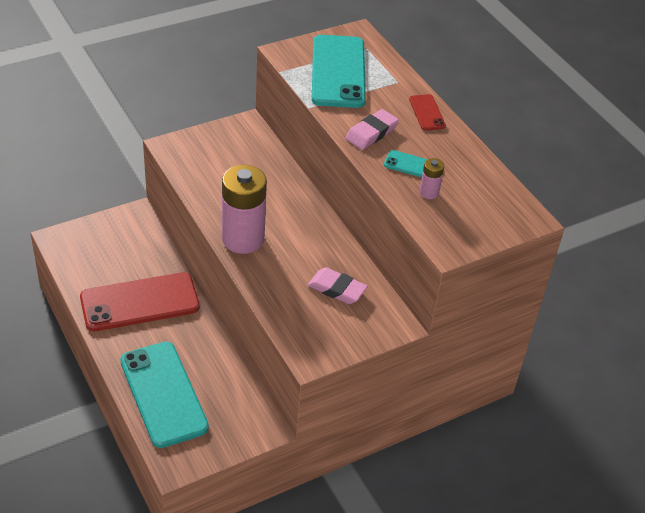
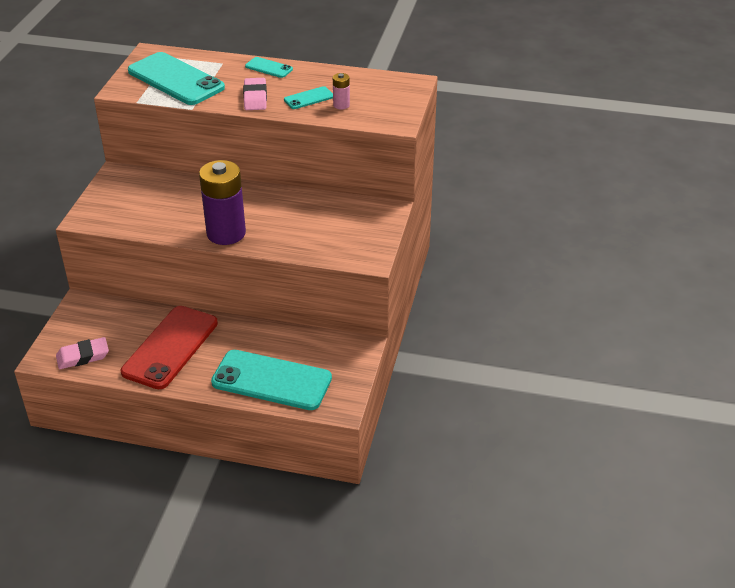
camera: 45 degrees left, 5 degrees down
pink battery [222,165,267,254] -> purple battery [199,160,246,245]
pink eraser [308,267,368,304] -> pink eraser moved to [56,337,109,369]
red phone [409,94,446,131] -> turquoise phone [245,57,293,78]

